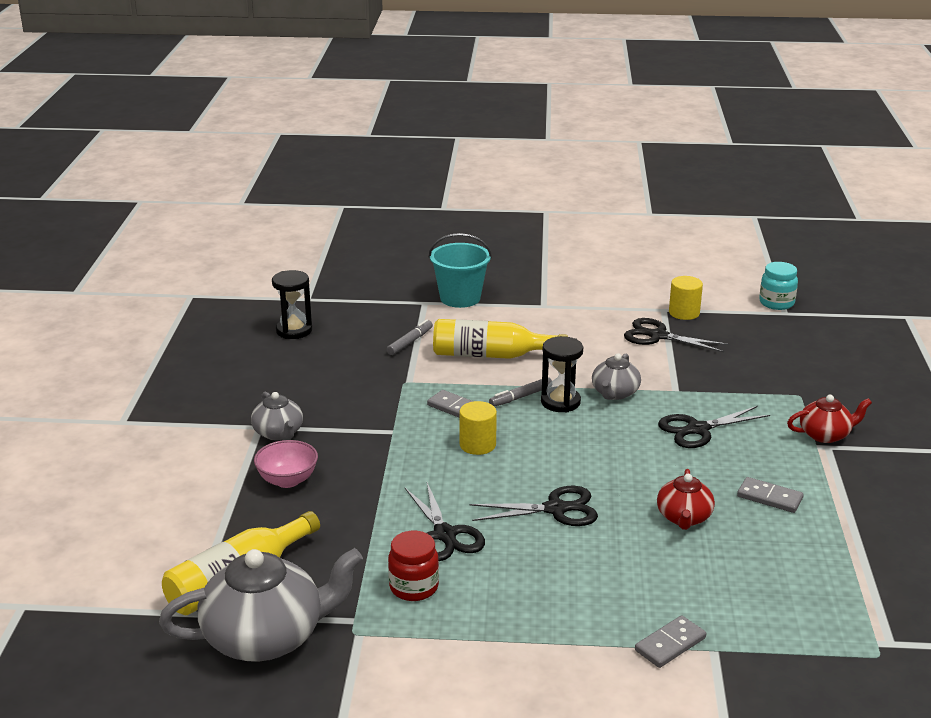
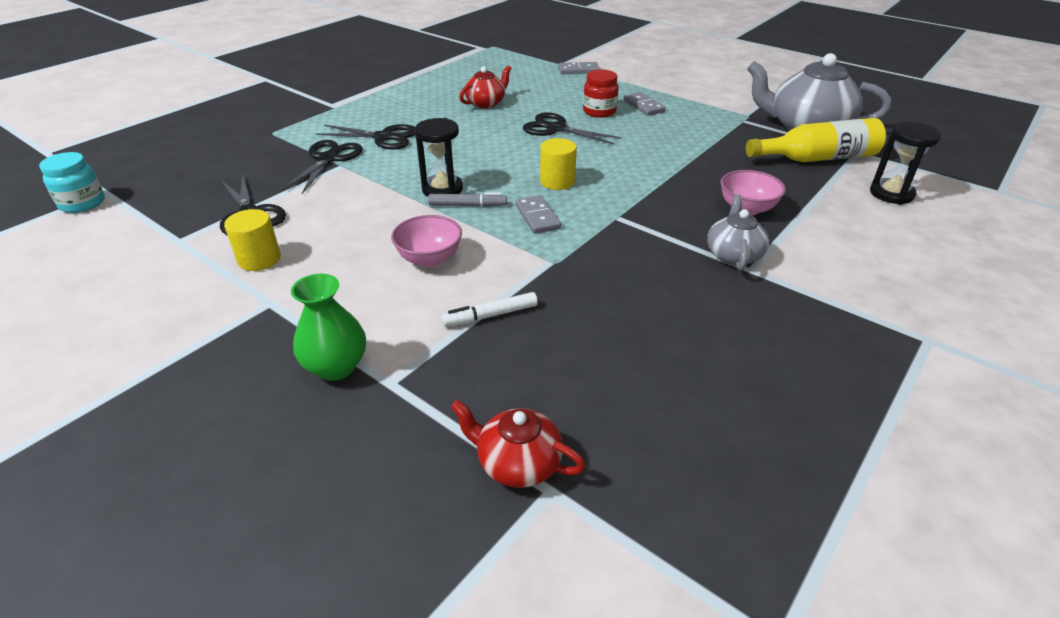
camera: 145 degrees left, 10 degrees up
black hourglass [272,270,312,339] -> black hourglass moved to [870,122,941,205]
grey marker [387,319,433,355] -> white marker [442,292,538,327]
red jar [388,531,439,601] -> red jar moved to [583,70,619,118]
black scissors [405,483,485,561] -> black scissors moved to [282,140,363,194]
turquoise bucket [429,233,492,308] -> green vase [291,274,366,381]
yellow bottle [433,319,568,359] -> pink bowl [391,215,462,267]
grey teapot [592,353,641,400] -> none
yellow cylinder [669,276,703,320] -> yellow cylinder moved to [224,209,281,271]
grey domino [737,477,804,513] -> grey domino moved to [623,92,666,116]
red teapot [787,395,872,443] -> red teapot moved to [451,400,586,488]

